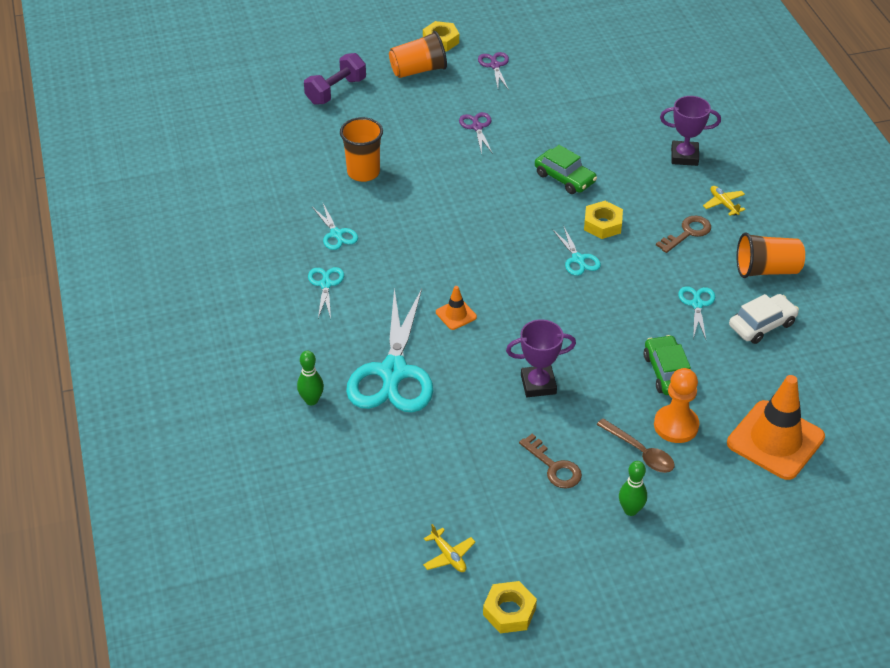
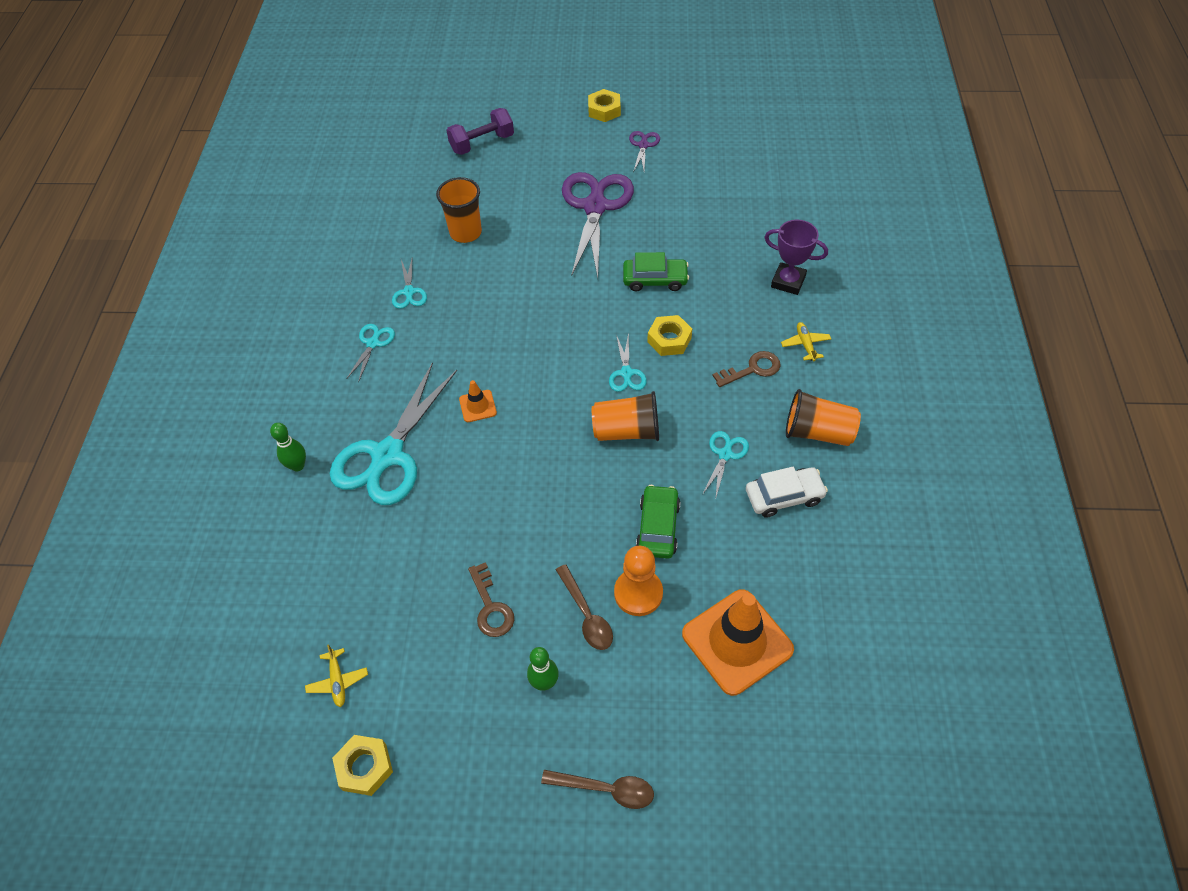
camera: 20 degrees right, 10 degrees up
orange cup [389,31,447,78] -> orange cup moved to [592,391,659,441]
purple scissors [459,112,493,154] -> purple scissors [562,172,634,278], size x2.22
purple trophy [506,319,576,397] -> none
green car [535,145,597,194] -> green car turned 60 degrees counterclockwise [623,252,689,291]
none -> brown spoon [541,770,654,809]

